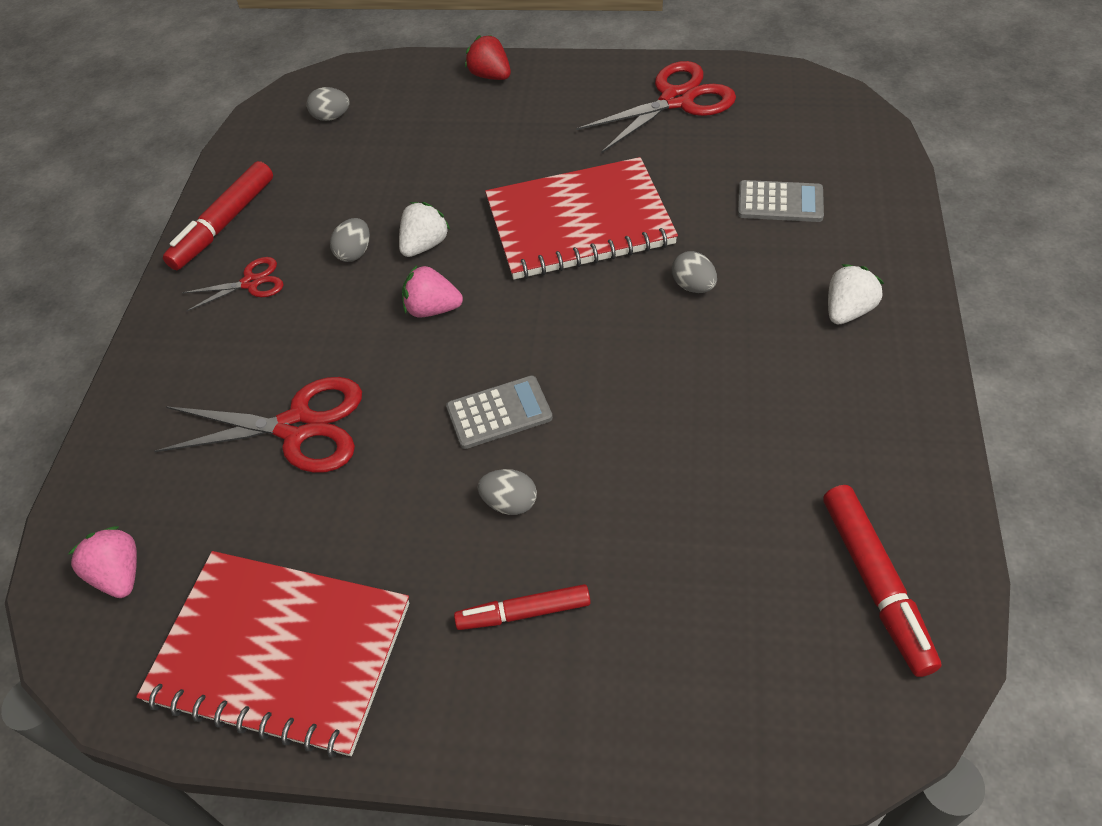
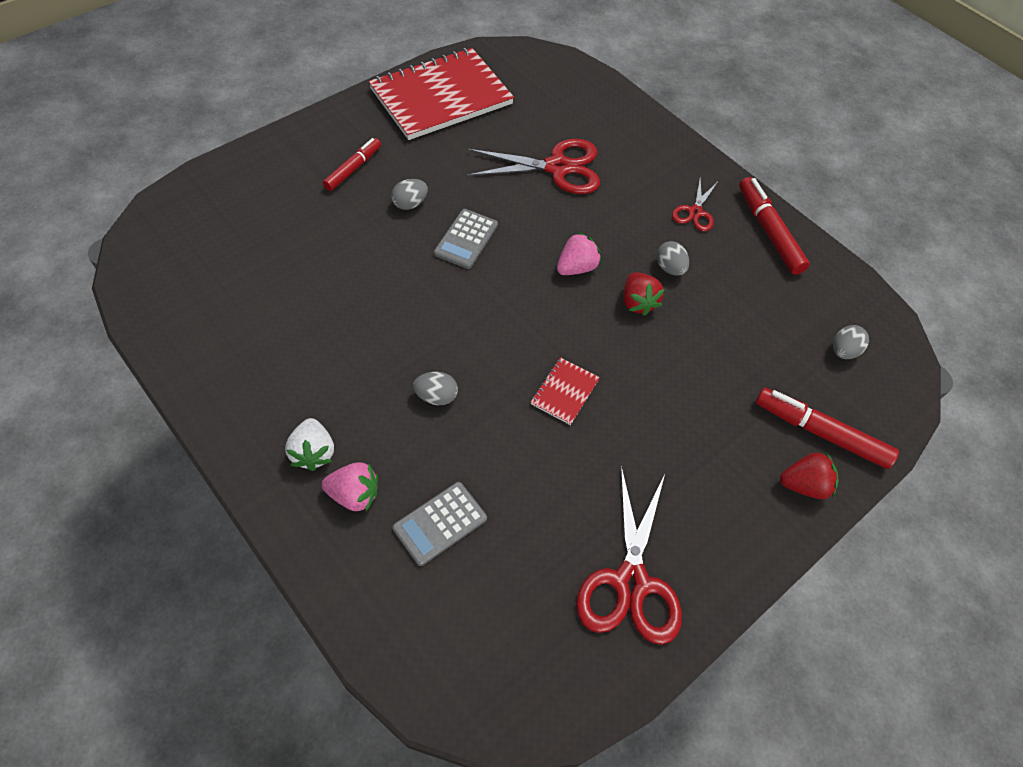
camera: 125 degrees right, 5 degrees up
pink strawberry [68,526,137,598] -> pink strawberry moved to [321,462,378,511]
red scissors [154,377,362,473] -> red scissors turned 135 degrees counterclockwise [467,139,600,194]
white strawberry [399,202,450,257] -> red strawberry [623,272,665,316]
red notebook [485,157,678,279] -> red notebook [530,357,600,425], size x0.41
red marker [823,485,941,677] -> red marker moved to [756,388,899,469]

